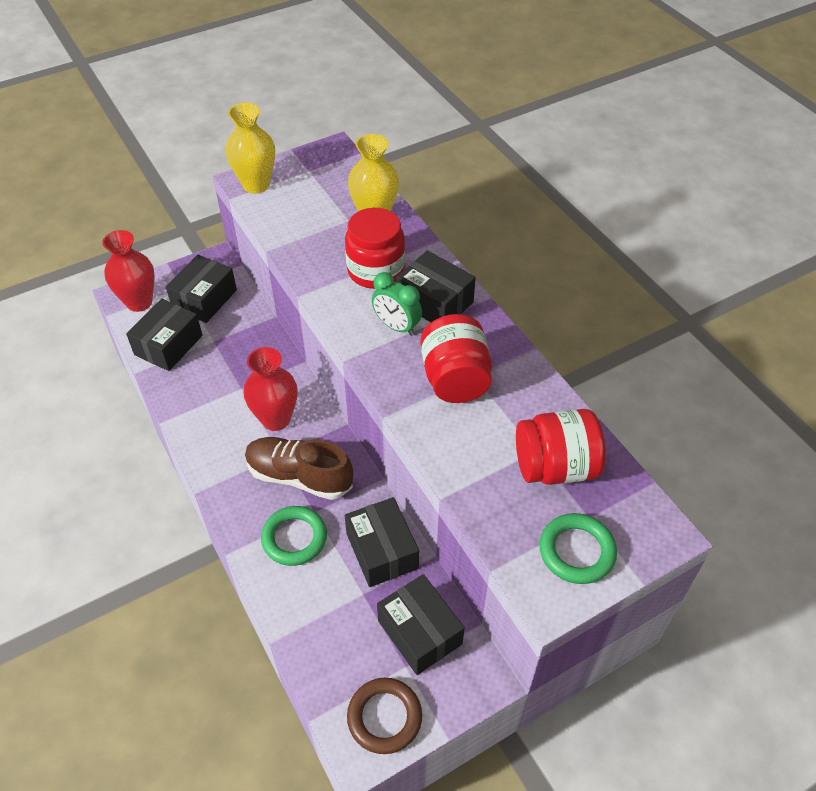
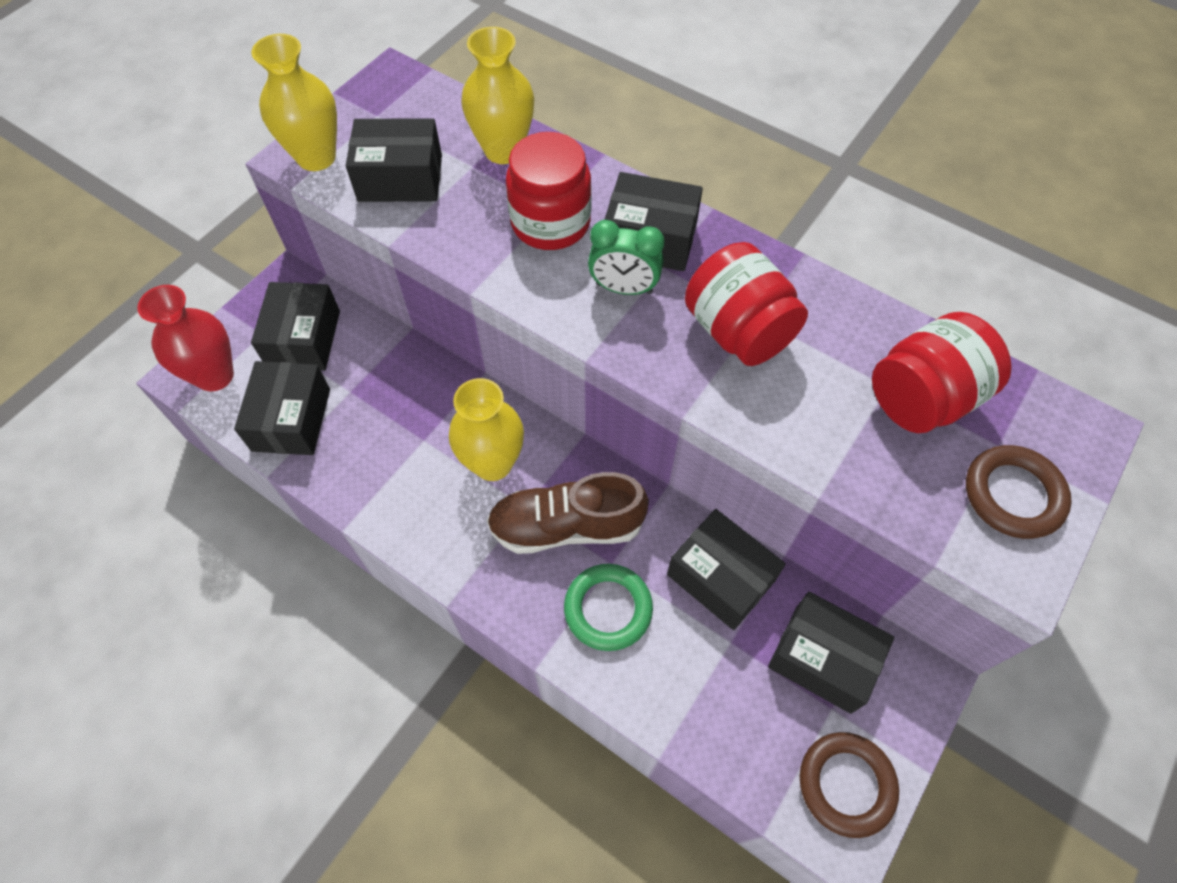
camera: 25 degrees left, 10 degrees up
red vase [244,347,298,431] -> yellow vase [449,378,524,481]
green ring [539,513,617,584] -> brown ring [966,445,1072,539]
none -> black box [346,118,442,202]

